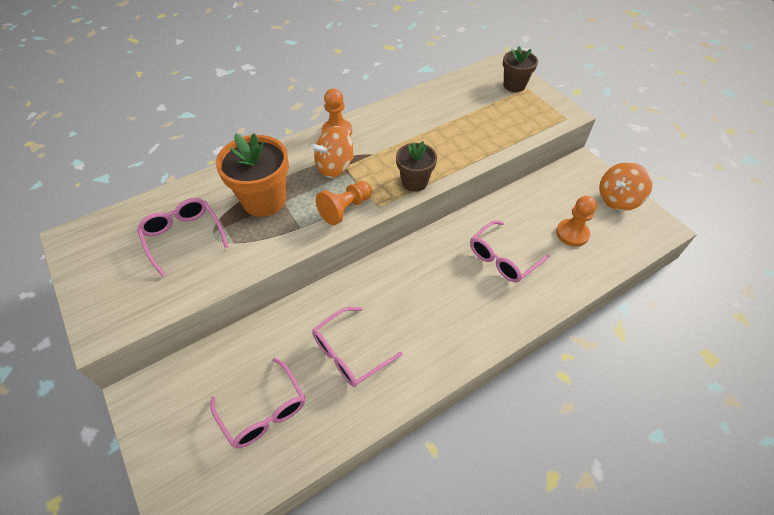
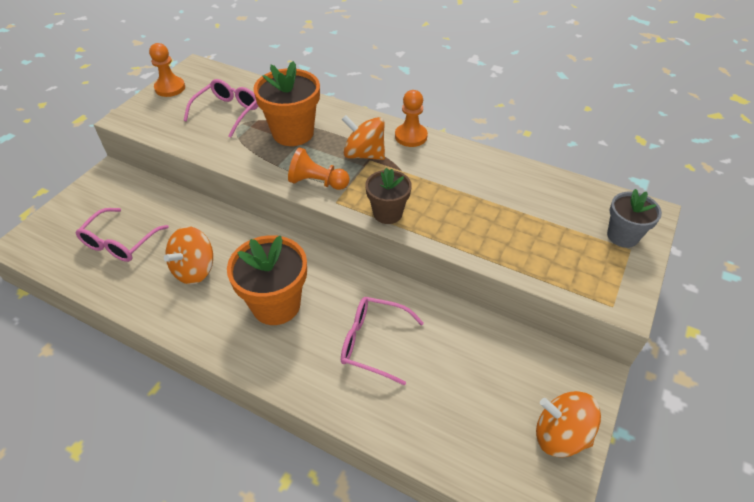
camera: 60 degrees right, 5 degrees down
pink glasses [312,307,403,387] -> orange spinning top [164,226,213,285]
brown flower pot [503,46,538,92] -> grey flower pot [607,189,662,248]
orange pawn [556,196,597,247] -> orange pawn moved to [149,43,185,97]
none -> orange flower pot [227,235,307,325]

